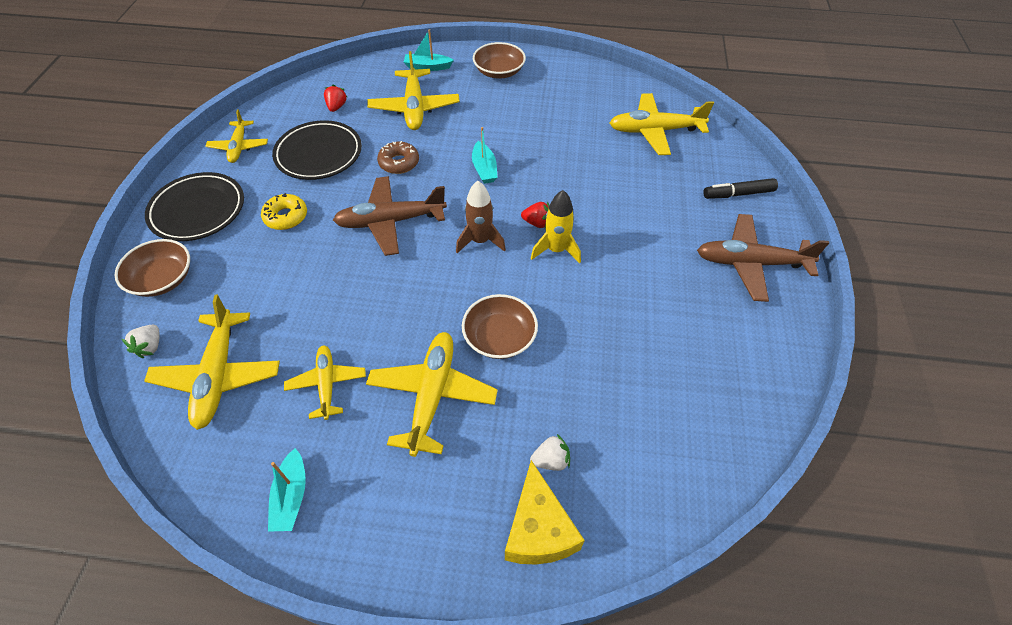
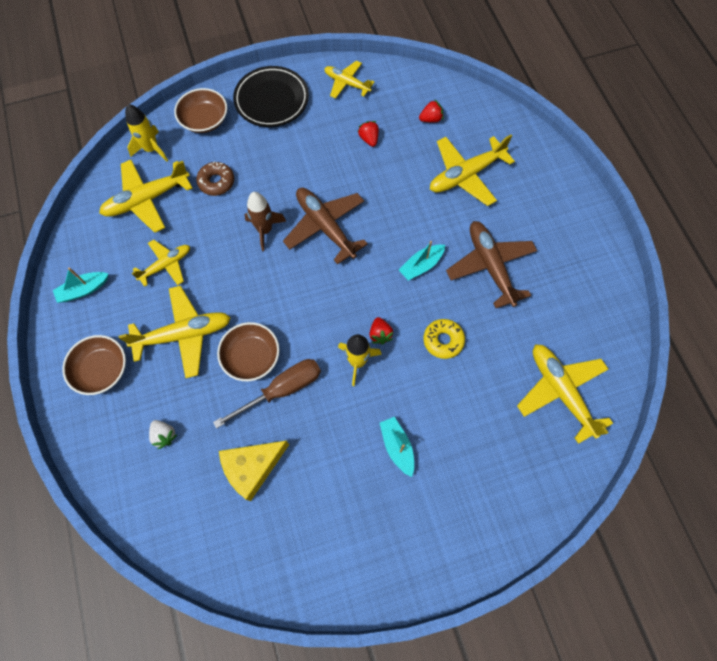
camera: 65 degrees right, 15 degrees up
white strawberry [122,325,160,358] -> yellow rocket [125,104,168,162]
yellow plane [206,109,268,163] -> yellow plane turned 60 degrees clockwise [324,60,374,99]
yellow donut [261,193,307,230] -> yellow donut moved to [423,319,465,359]
black plate [272,120,362,180] -> red strawberry [358,121,379,147]
brown donut [377,141,419,174] -> brown donut moved to [196,161,234,196]
turquoise boat [404,29,454,71] -> turquoise boat moved to [380,417,414,477]
brown rocket [456,181,506,253] -> brown rocket moved to [245,192,286,251]
brown bowl [473,42,526,78] -> brown bowl moved to [62,335,126,395]
yellow cheese [505,460,585,565] -> yellow cheese moved to [219,441,289,501]
brown plane [697,214,829,302] -> brown plane moved to [446,221,537,308]
black marker [704,178,778,199] -> none
none -> brown screwdriver [213,359,321,429]

